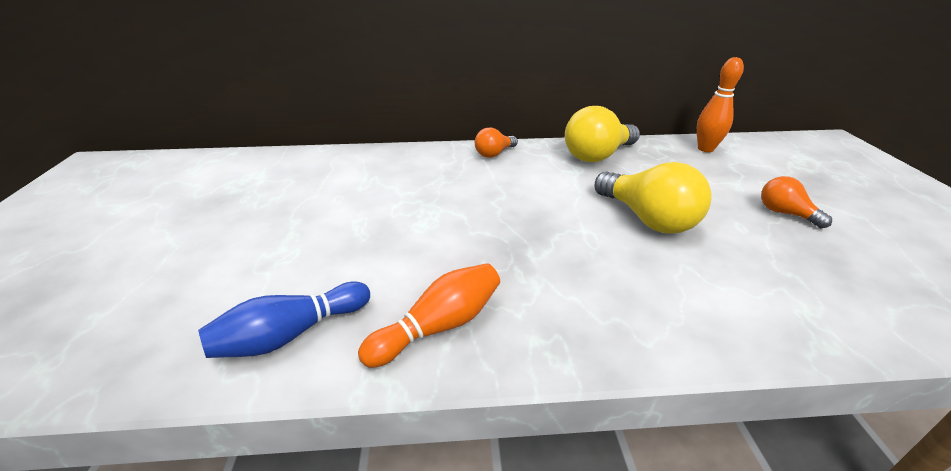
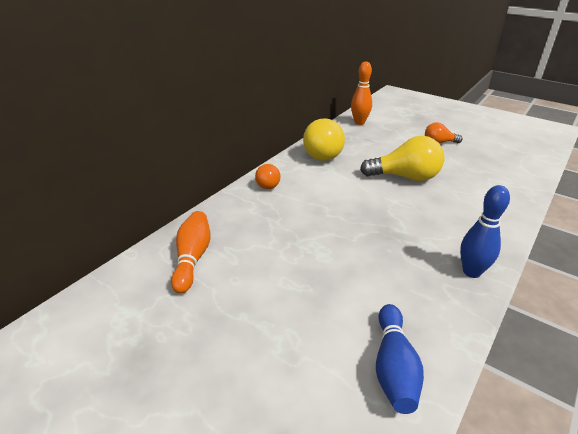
camera: 50 degrees left, 0 degrees up
orange bowling pin [358,263,500,368] -> orange bowling pin moved to [171,211,210,294]
none -> blue bowling pin [460,185,510,278]

